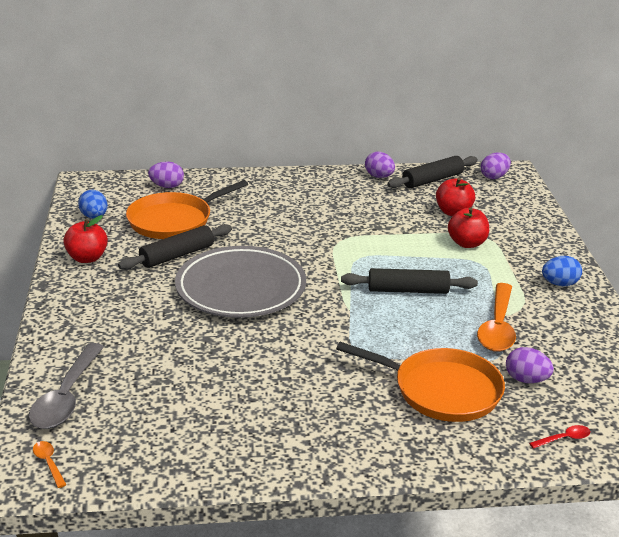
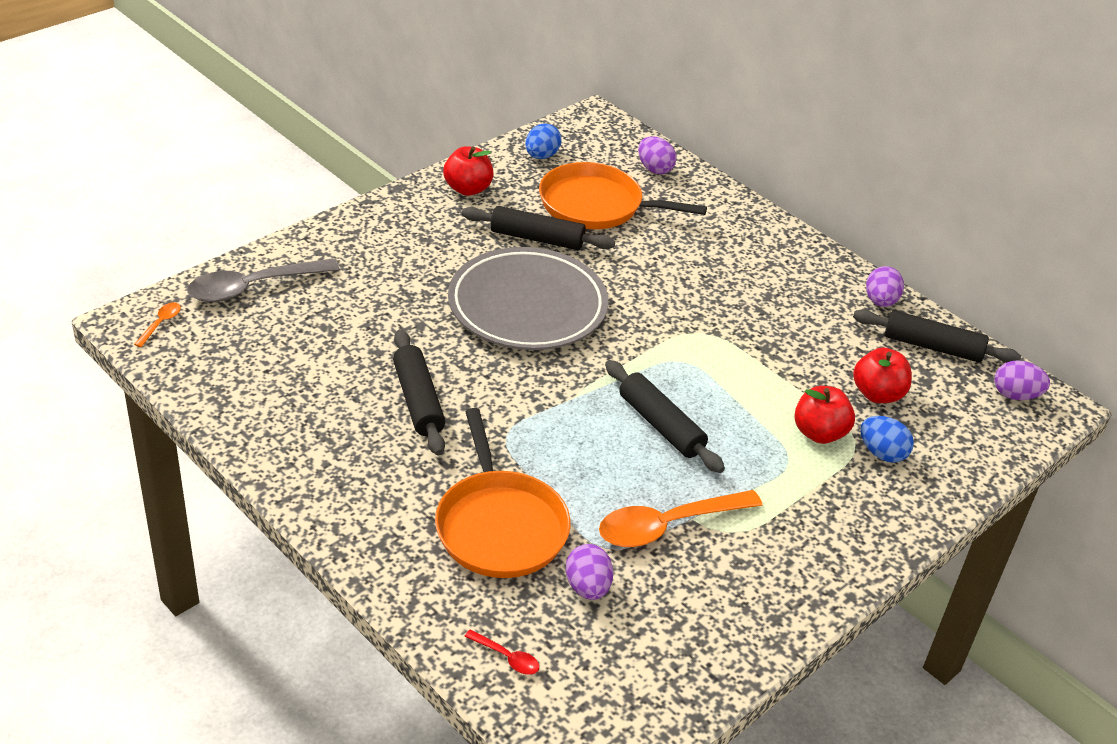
camera: 50 degrees right, 10 degrees up
blue egg [542,256,582,286] -> blue egg moved to [860,416,914,463]
none -> black rolling pin [393,329,445,455]

